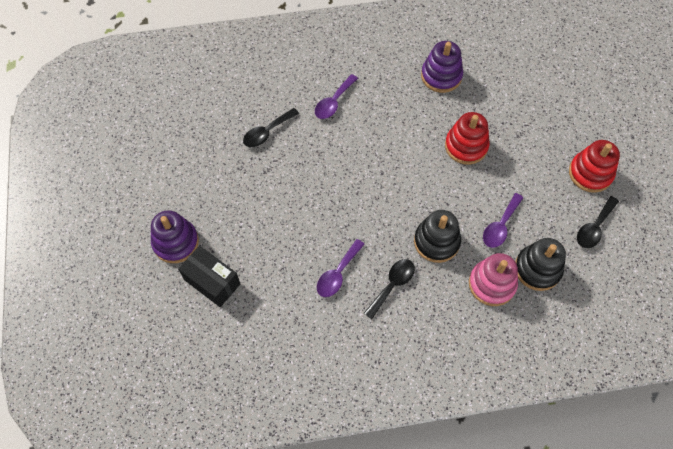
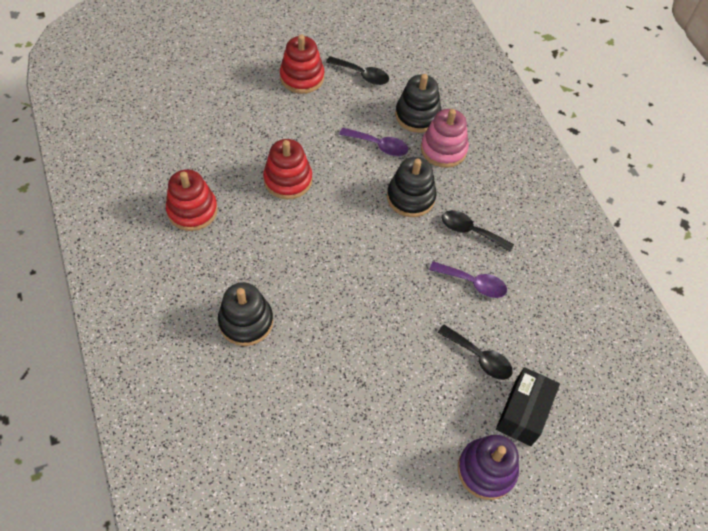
camera: 105 degrees left, 5 degrees down
black spoon [243,108,299,147] -> black spoon moved to [437,325,513,380]
purple spoon [315,74,358,119] -> black stacking toy [218,282,273,346]
purple stacking toy [421,41,463,93] -> red stacking toy [166,169,218,231]

